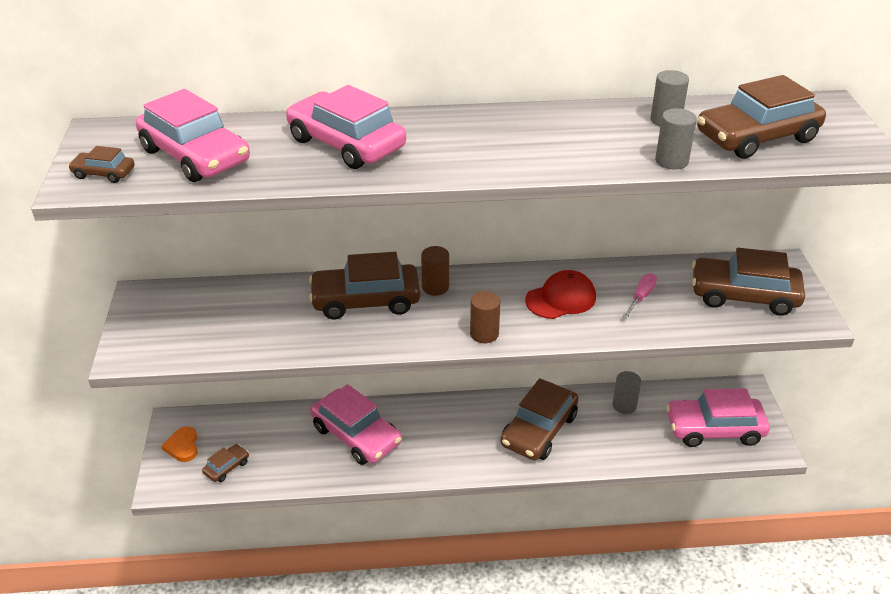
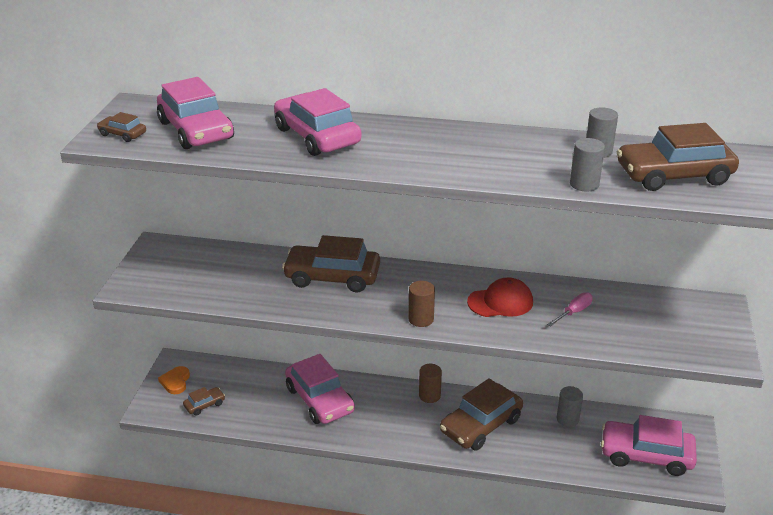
camera: 15 degrees right, 5 degrees down
brown cylinder [421,246,449,296] -> brown cylinder moved to [419,364,442,403]
brown car [692,248,805,316] -> none

